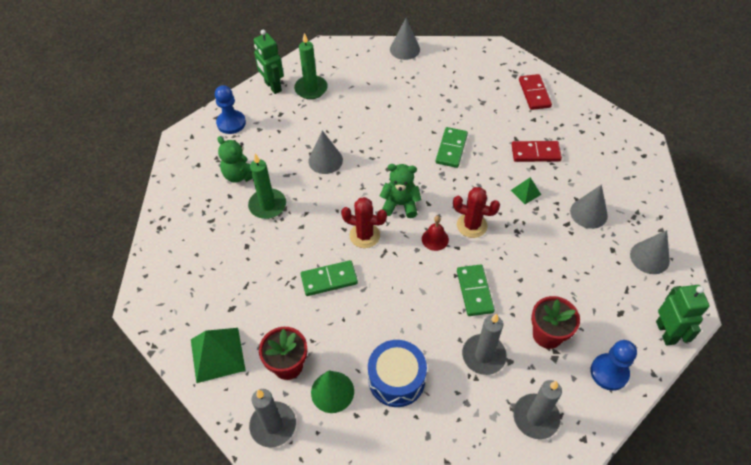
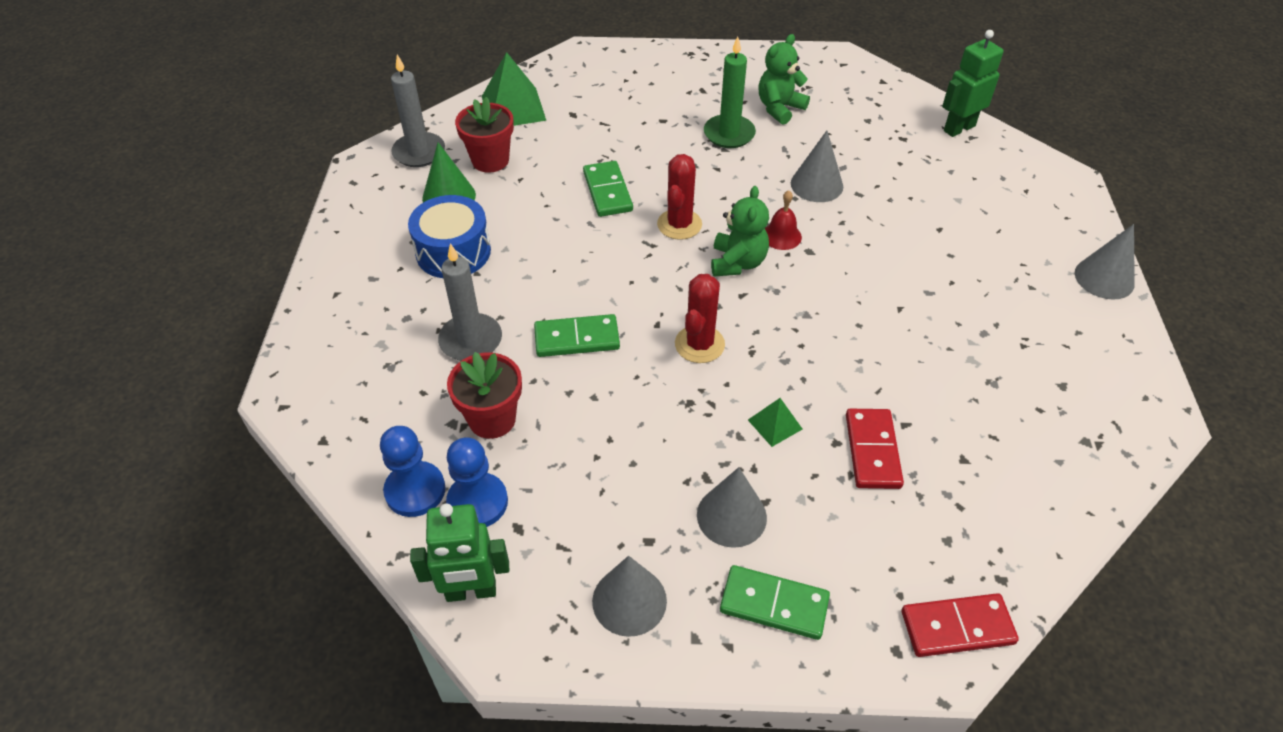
camera: 90 degrees right, 5 degrees down
blue pawn [215,85,246,134] -> blue pawn moved to [446,437,508,527]
green candle [294,33,328,99] -> none
red bell [422,216,449,251] -> red bell moved to [765,190,802,250]
green domino [436,127,468,168] -> green domino moved to [720,565,830,640]
grey candle [513,380,562,439] -> none
red domino [519,74,552,110] -> red domino moved to [902,593,1019,657]

